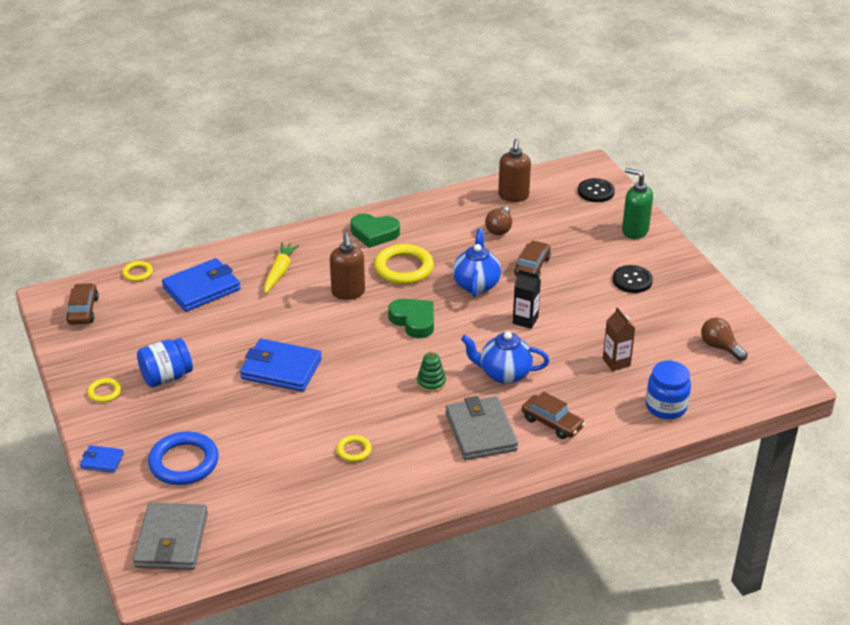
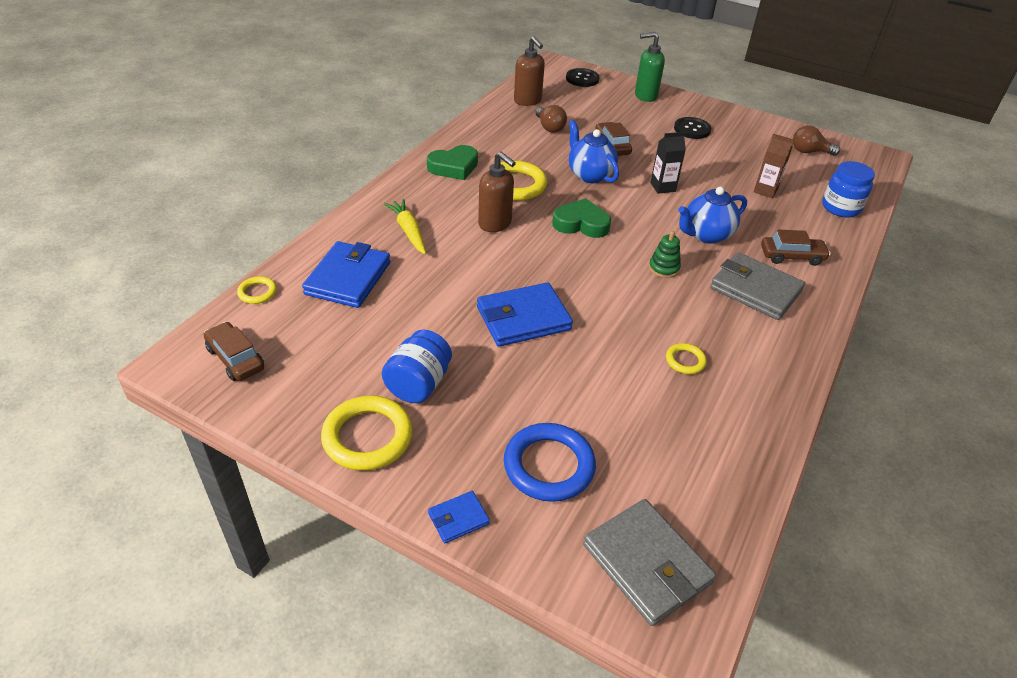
camera: 40 degrees left, 5 degrees up
yellow ring [87,378,122,403] -> yellow ring [321,396,413,471], size x1.97

